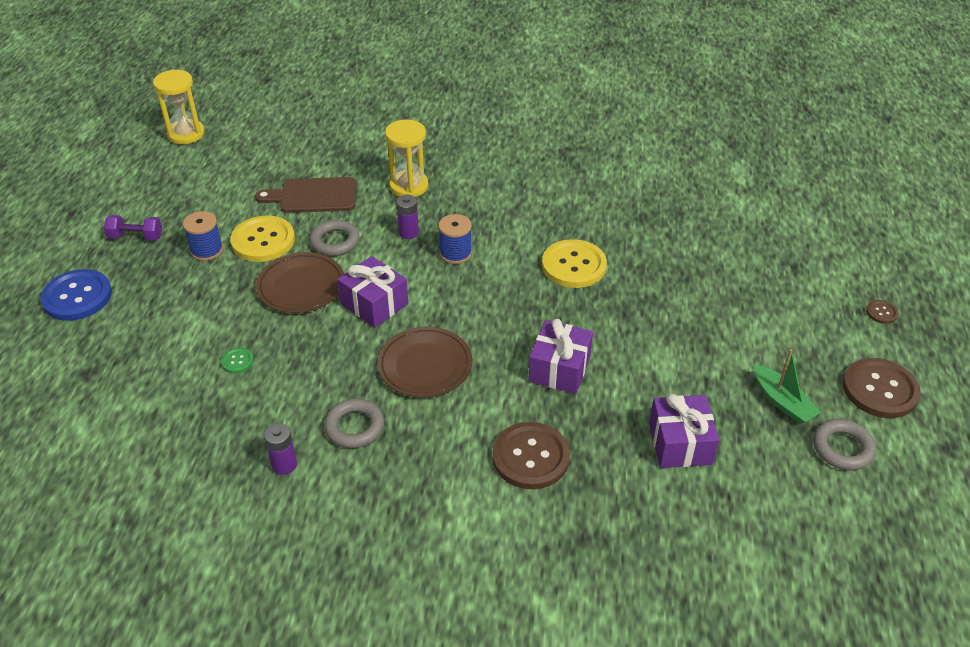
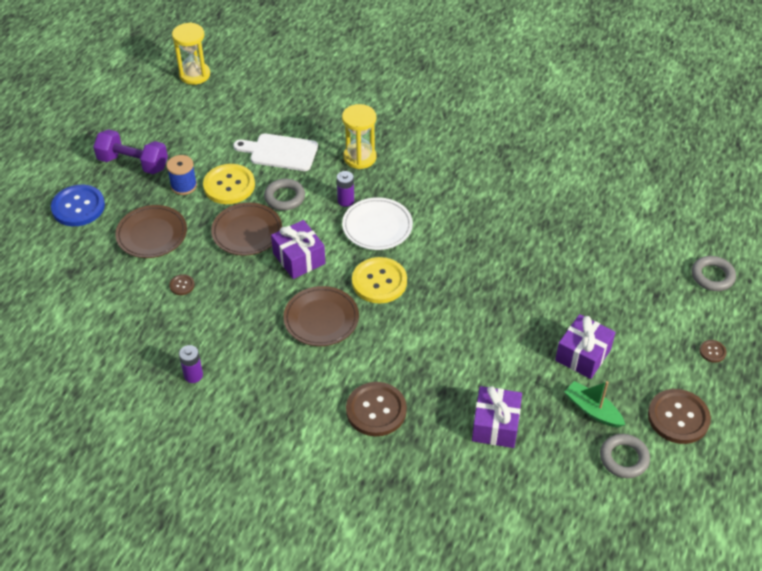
camera: 15 degrees right, 5 degrees up
purple dumbbell [104,215,162,241] -> purple dumbbell [93,129,168,174], size x1.65
green button [221,348,254,373] -> brown button [169,274,195,295]
brown cutting board [255,177,356,213] -> white cutting board [233,133,318,171]
grey ring [324,399,384,448] -> grey ring moved to [692,256,736,291]
blue spool [438,214,472,264] -> white plate [342,197,413,250]
purple gift [528,319,593,394] -> purple gift moved to [555,314,616,379]
yellow button [542,239,607,288] -> yellow button moved to [352,257,407,303]
green boat [754,349,821,424] -> green boat turned 150 degrees clockwise [564,381,625,427]
none -> brown plate [115,205,187,258]

